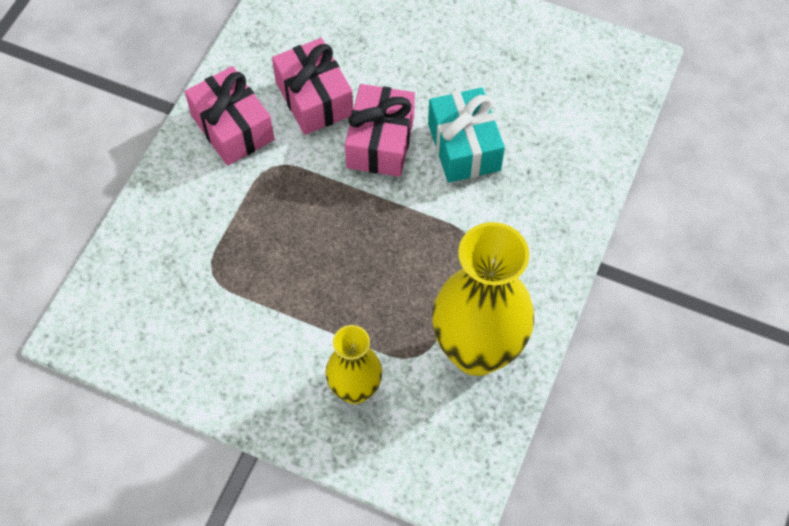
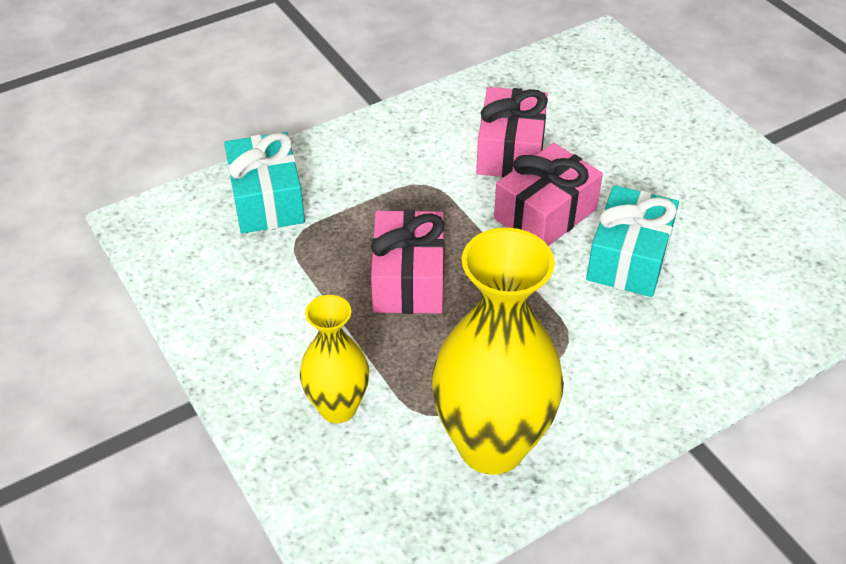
camera: 35 degrees right, 15 degrees down
pink gift [185,66,274,166] -> pink gift moved to [371,210,445,314]
none -> turquoise gift [224,132,305,234]

